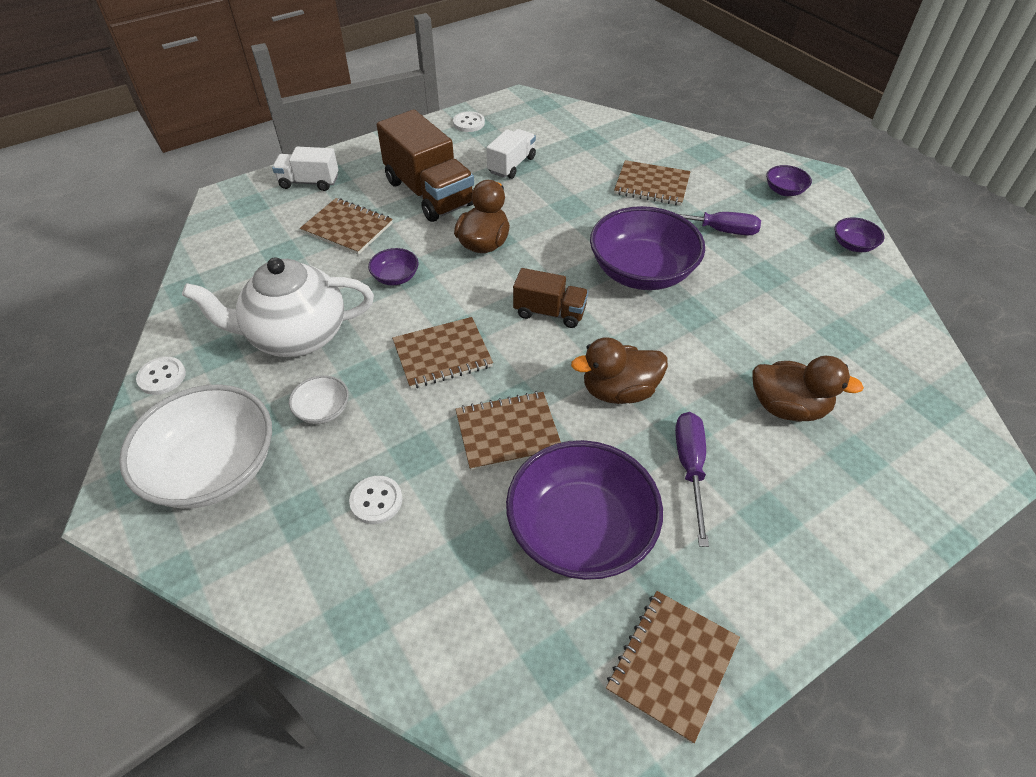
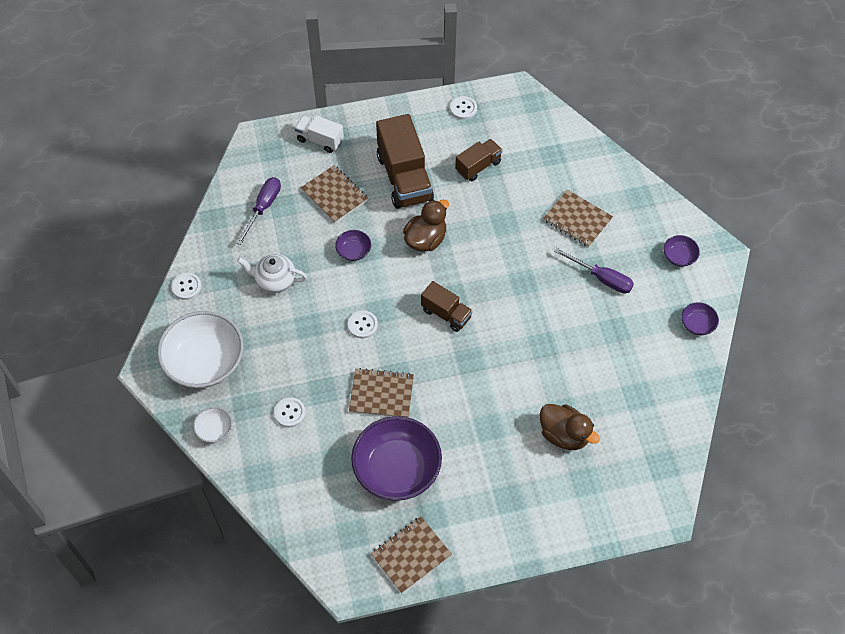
camera: 20 degrees right, 10 degrees up
white teapot [182,257,374,357] -> white teapot [237,254,307,293], size x0.60
white bowl [289,375,349,424] -> white bowl moved to [193,407,232,443]
brown notebook [392,317,493,389] -> white button [348,311,378,339]
white truck [486,129,536,179] -> brown truck [455,139,502,182]
brown duck [571,337,668,404] -> none
purple bowl [590,206,705,290] -> none
purple screwdriver [675,412,709,547] -> purple screwdriver moved to [236,177,281,245]

